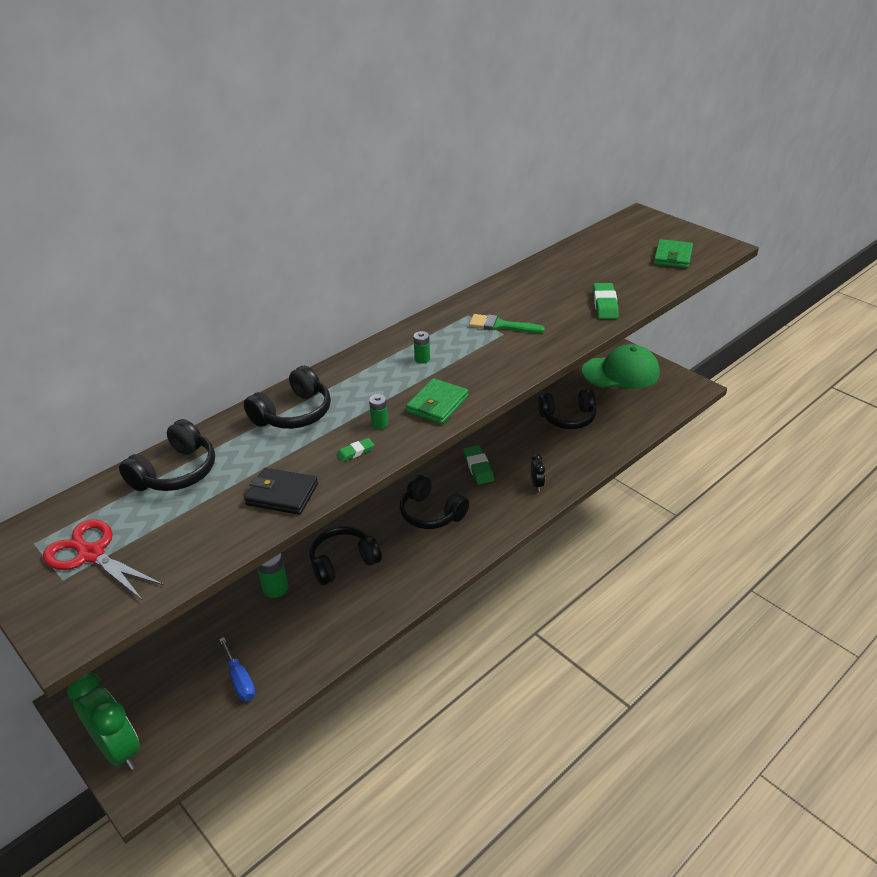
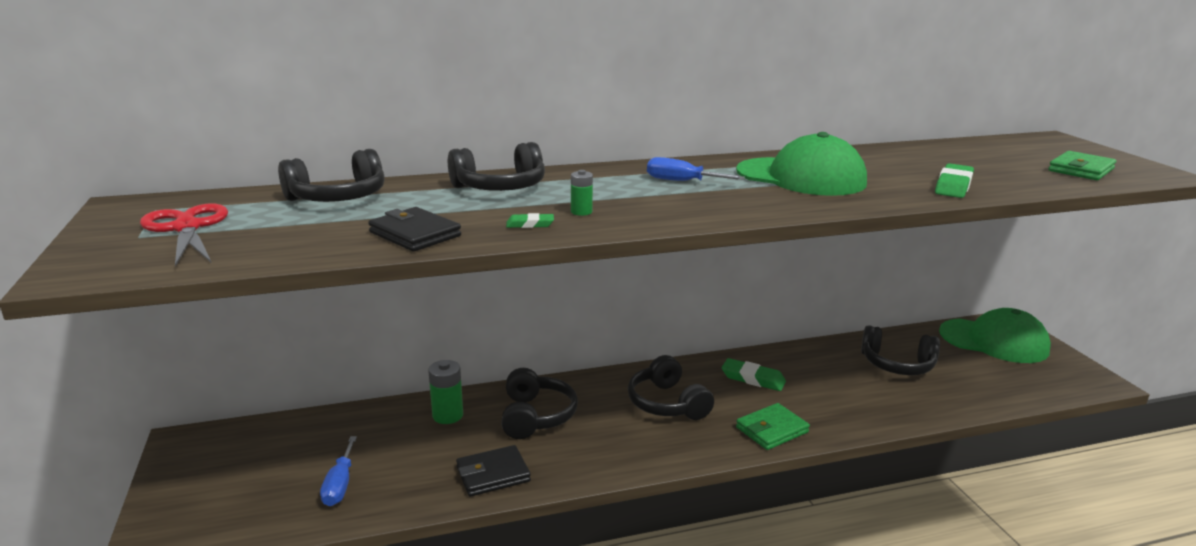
camera: 25 degrees right, 15 degrees down
green clock [67,672,140,770] -> none
black headphones [310,526,382,585] -> black headphones turned 90 degrees clockwise [501,368,578,439]
green wallet [406,378,468,424] -> green wallet moved to [736,403,810,450]
green battery [413,331,430,364] -> blue screwdriver [647,157,745,181]
green eraser [463,445,494,484] -> green eraser turned 75 degrees counterclockwise [722,358,786,391]
green brush [469,314,545,333] -> green cap [736,132,867,196]
black clock [531,454,545,491] -> none
none -> black wallet [456,445,531,497]

